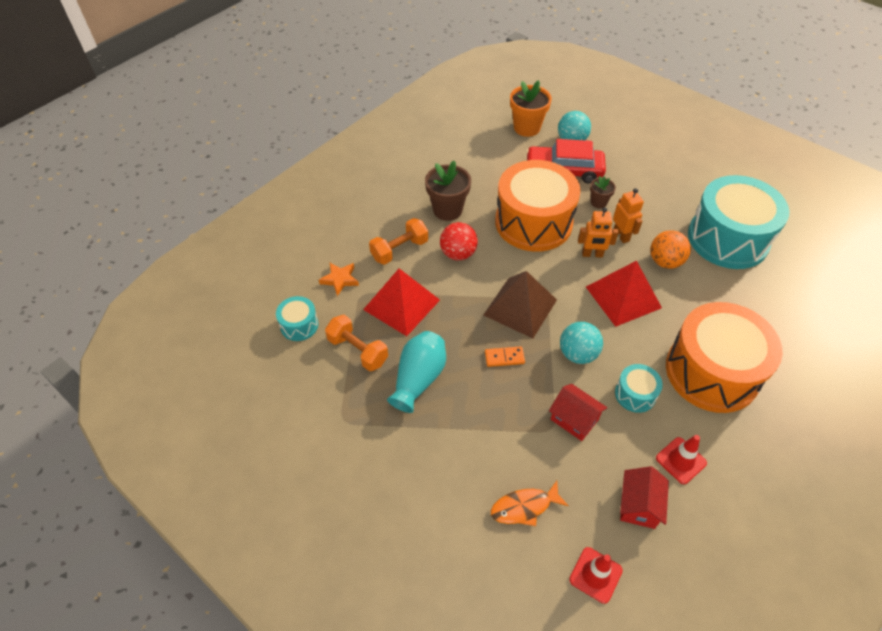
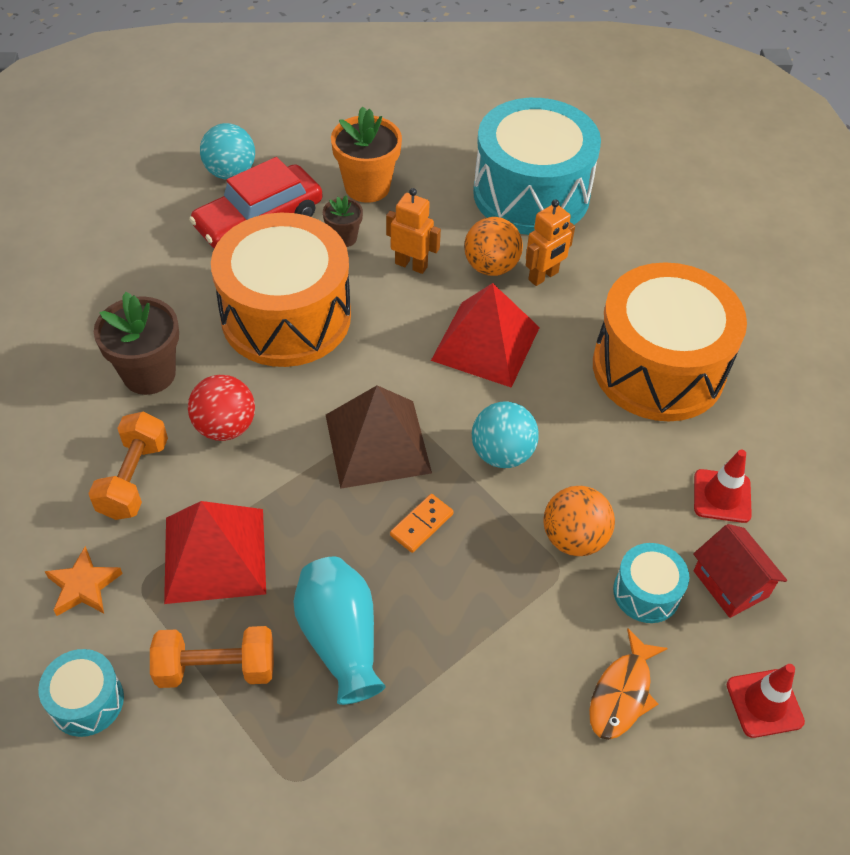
camera: 45 degrees left, 0 degrees up
orange flower pot [510,80,552,137] -> orange flower pot moved to [331,106,402,203]
red house [549,384,607,441] -> orange ball [544,486,615,556]
orange robot [578,207,618,258] -> orange robot moved to [526,199,575,286]
turquoise drum [615,364,663,413] -> turquoise drum moved to [613,543,689,623]

